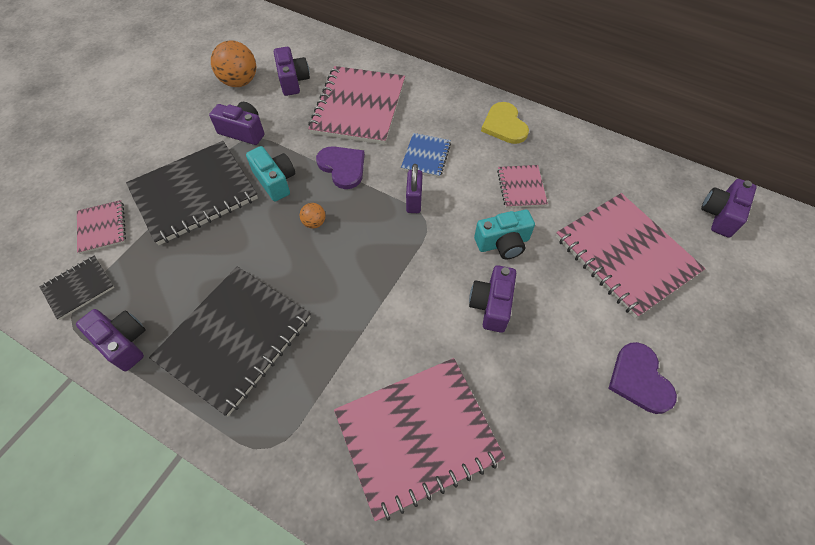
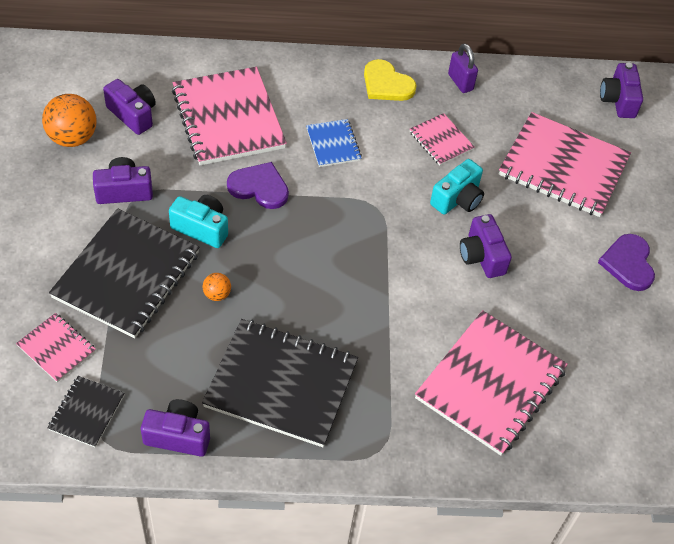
camera: 35 degrees left, 5 degrees down
black notebook [149,266,311,416] -> black notebook turned 75 degrees counterclockwise [202,319,358,447]
orange ball [300,203,326,228] -> orange ball moved to [203,273,231,301]
purple padlock [406,164,423,213] -> purple padlock moved to [448,43,478,93]
purple heart [608,342,677,414] -> purple heart turned 45 degrees clockwise [598,234,655,291]

